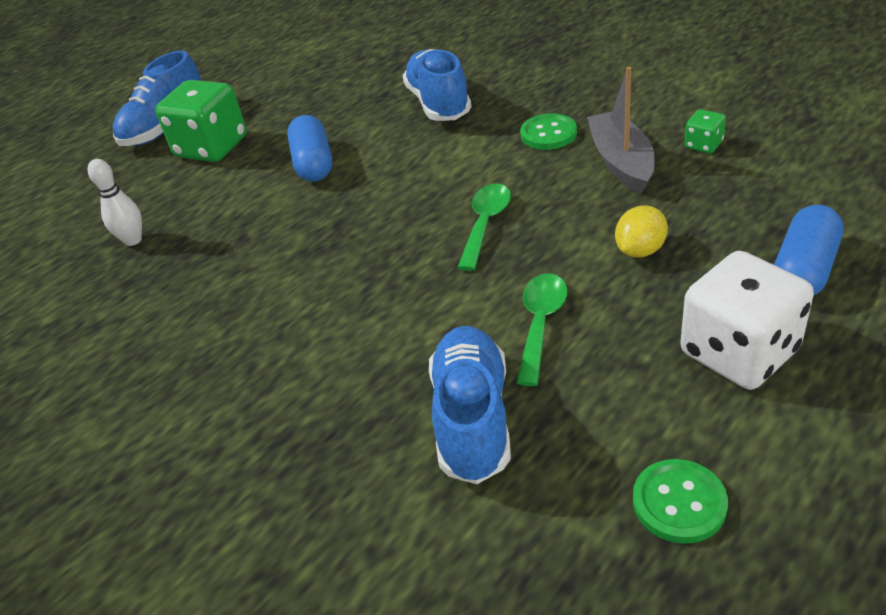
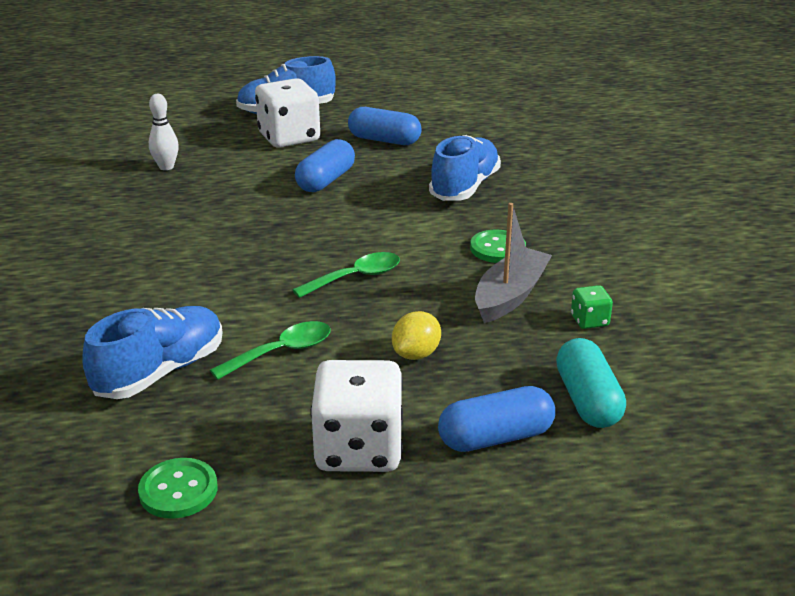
camera: 35 degrees right, 10 degrees down
green dice [155,80,246,162] -> white dice [255,78,320,148]
yellow lemon [615,205,668,258] -> yellow lemon turned 45 degrees counterclockwise [392,311,441,360]
none -> blue capsule [348,107,422,145]
none -> turquoise capsule [556,338,626,428]

